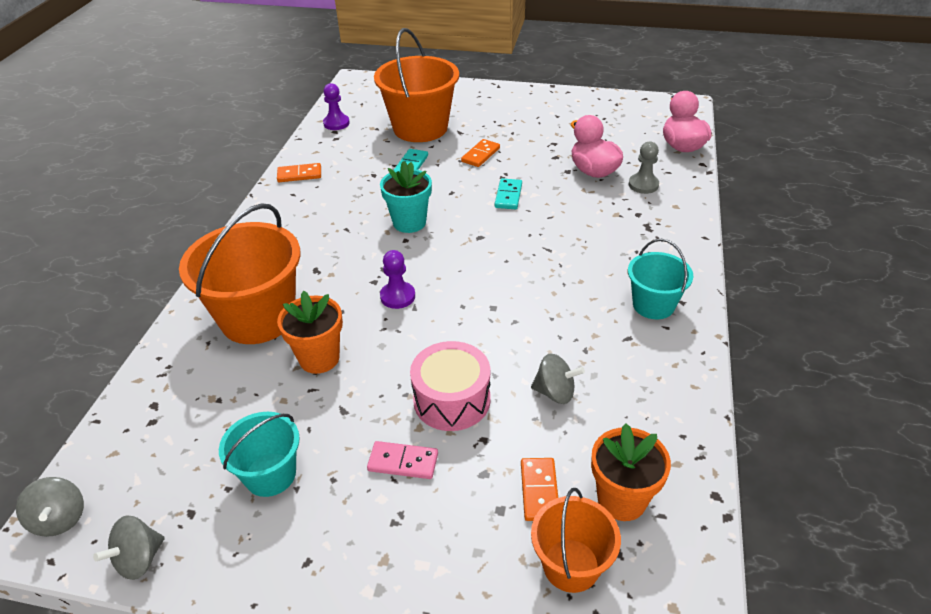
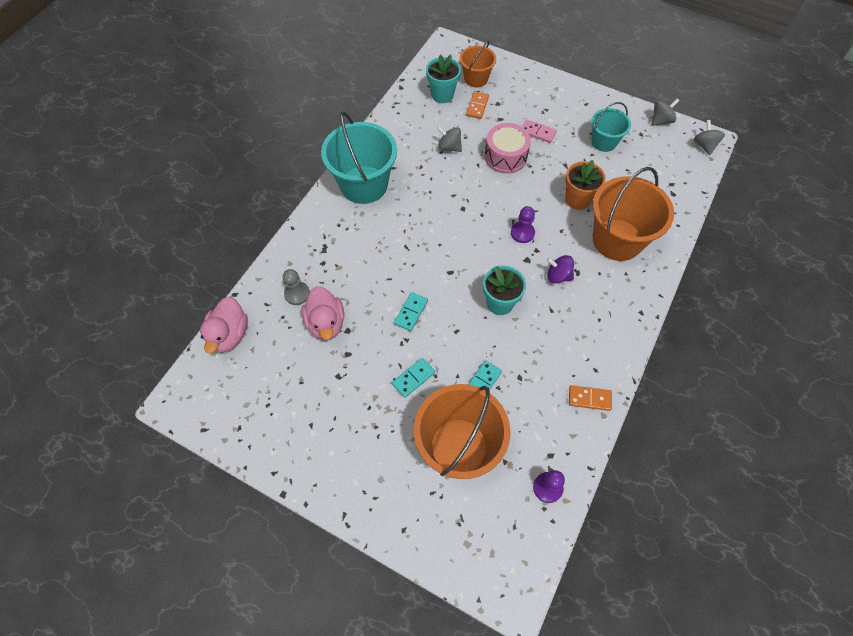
camera: 165 degrees left, 20 degrees up
orange domino [461,139,500,167] -> turquoise domino [392,358,435,398]
orange flower pot [591,423,671,521] -> turquoise flower pot [426,55,461,103]
turquoise bucket [628,239,693,319] -> turquoise bucket [321,111,397,204], size x1.79
none -> purple spinning top [547,255,574,284]

